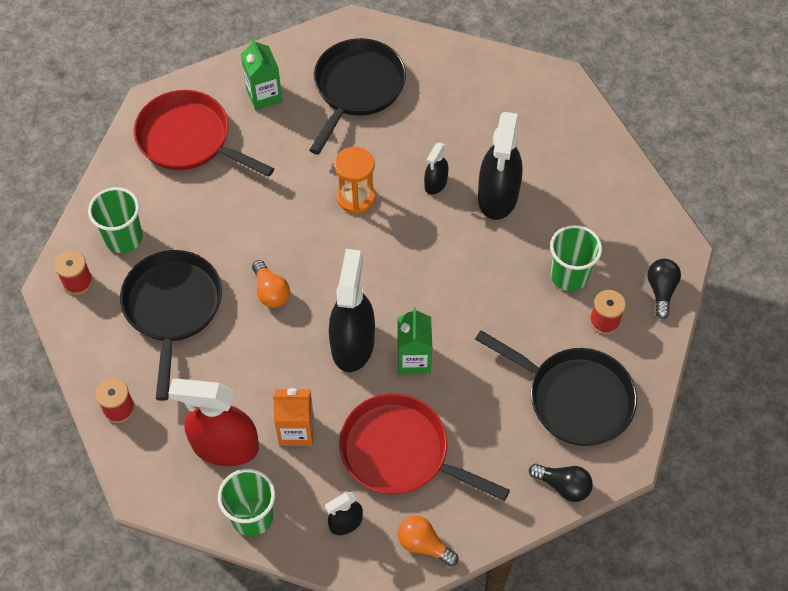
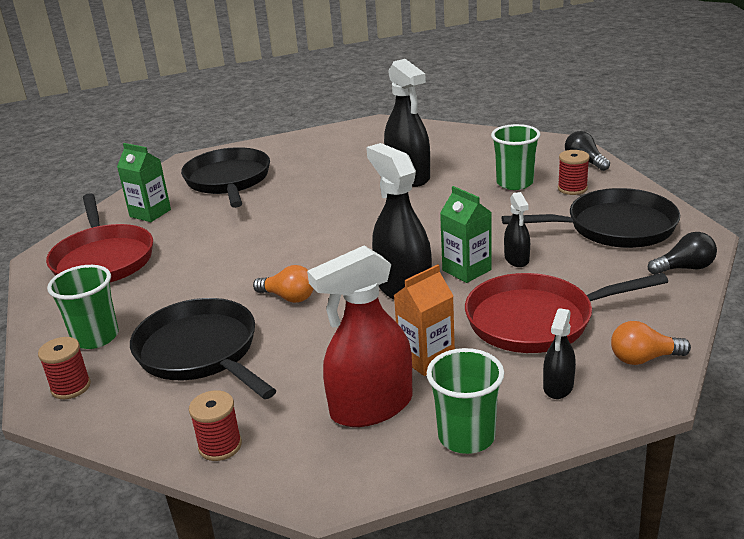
camera: 35 degrees left, 30 degrees down
red pan [134,90,274,177] -> red pan turned 105 degrees counterclockwise [46,193,153,283]
orange hourglass [334,147,375,214] -> none
black spray bottle [424,142,449,195] -> black spray bottle moved to [504,192,530,267]

